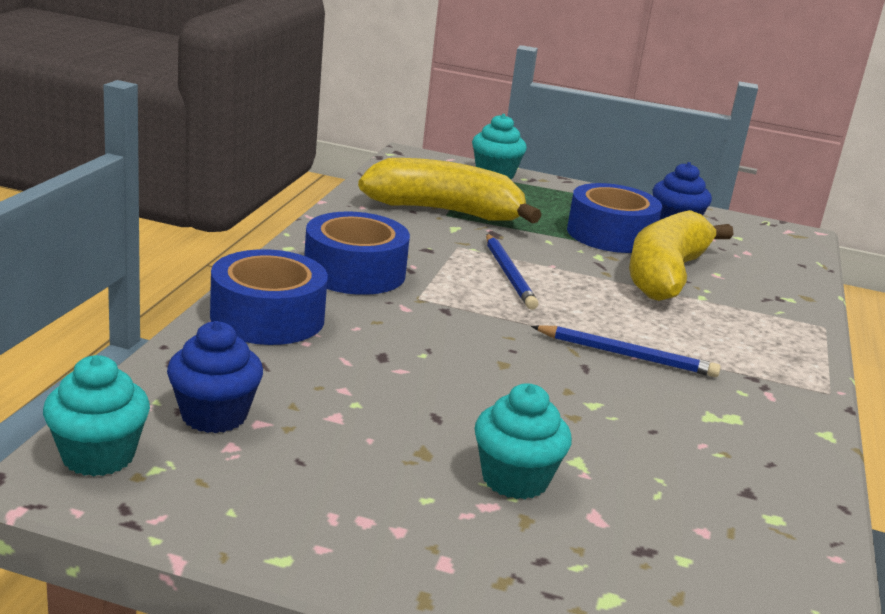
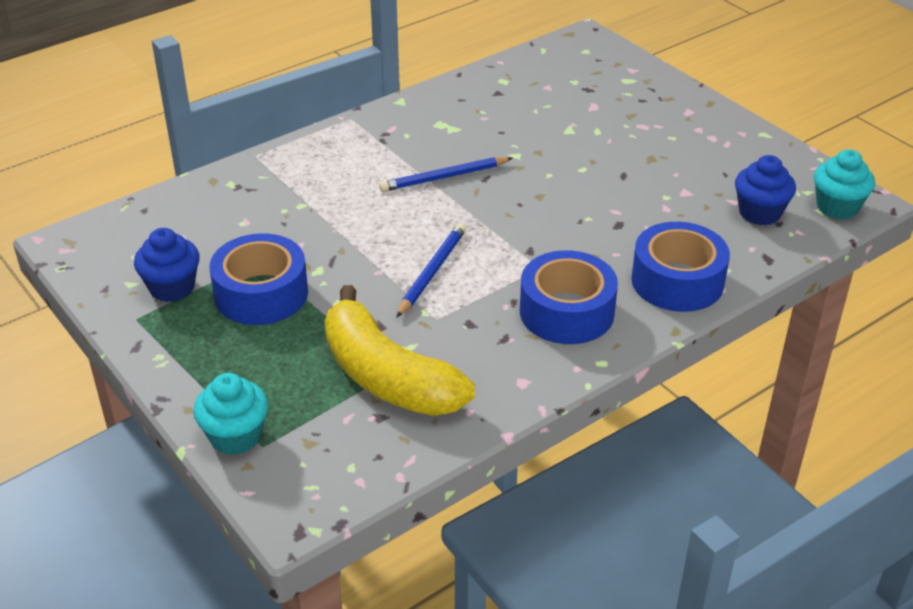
camera: 140 degrees left, 15 degrees up
turquoise cupcake [474,383,572,499] -> none
blue pencil [531,325,721,377] -> blue pencil turned 75 degrees counterclockwise [379,157,513,192]
yellow banana [629,210,734,301] -> none

